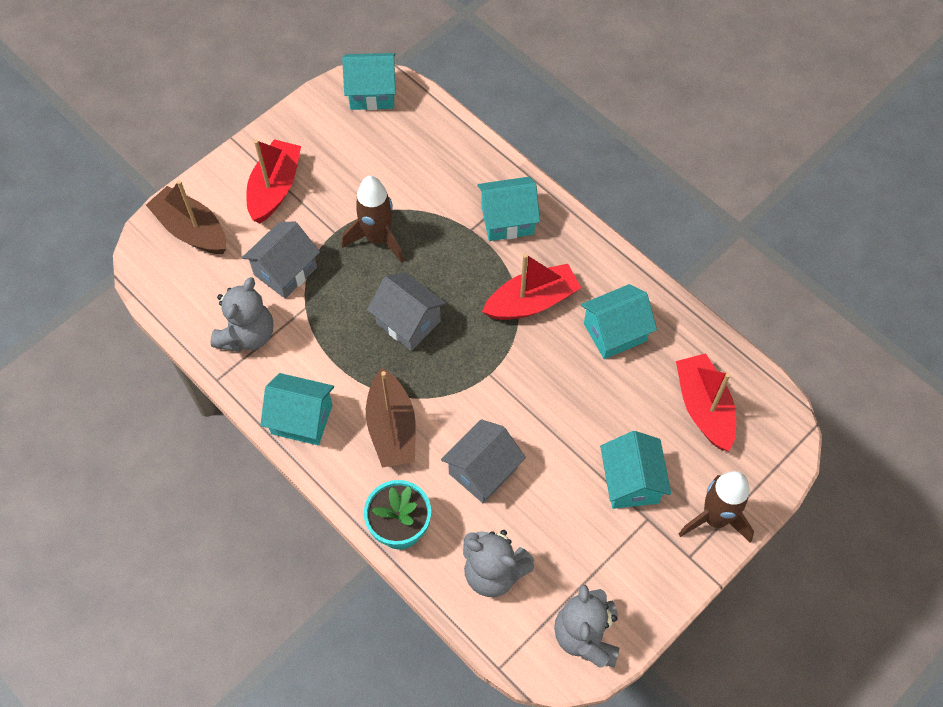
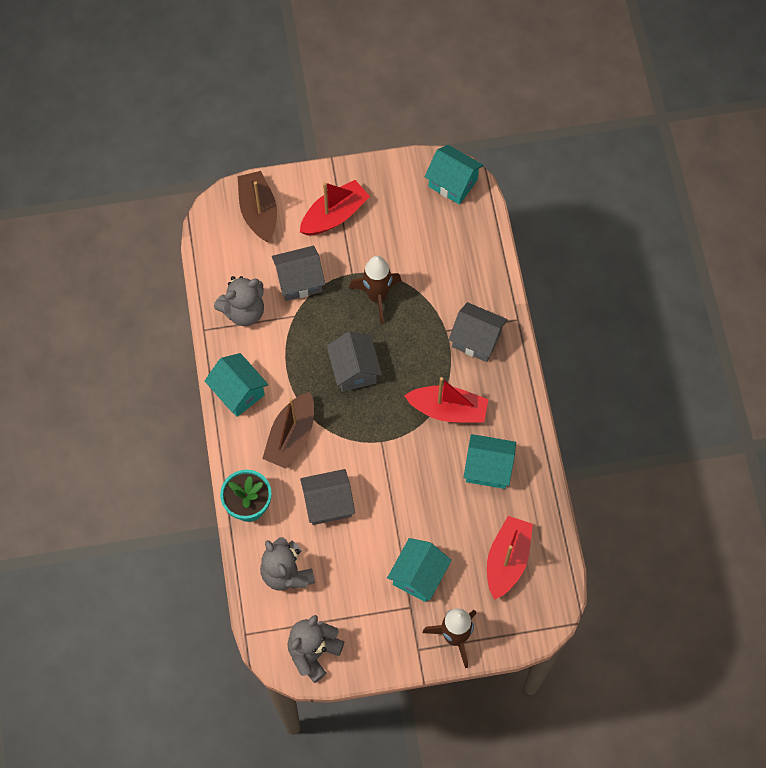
camera: 35 degrees right, 5 degrees up
turquoise house [477,177,540,241] -> grey house [449,302,507,362]

